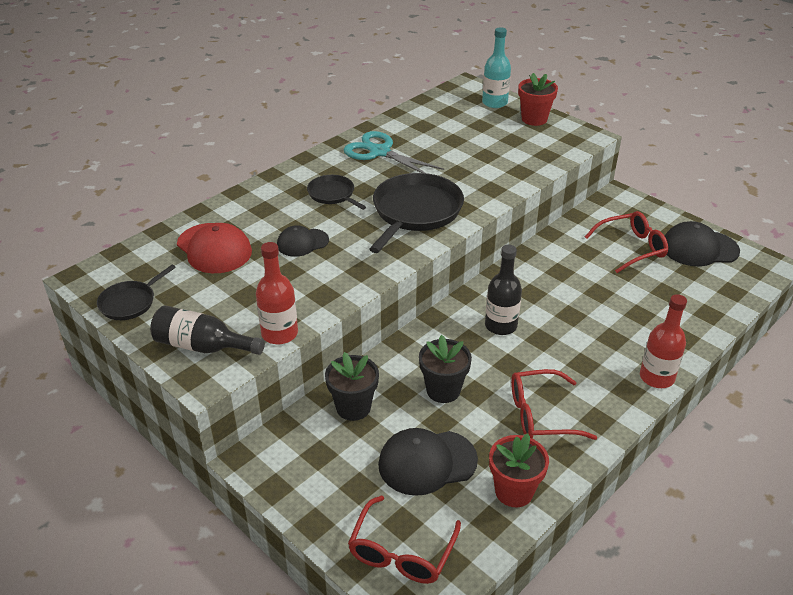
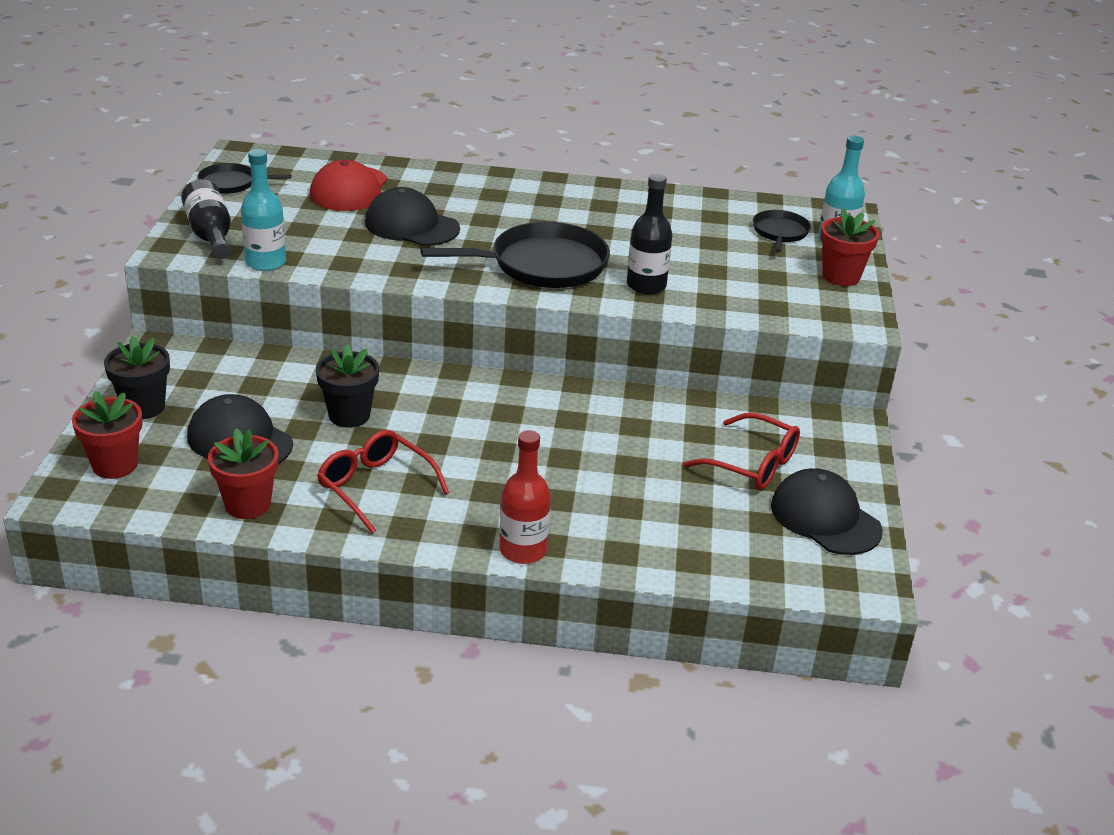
camera: 50 degrees right, 5 degrees down
red bottle [256,242,298,344] -> turquoise bottle [241,149,286,271]
black cap [277,225,329,257] -> black cap [365,187,460,246], size x1.59
black pan [307,175,366,210] -> black pan moved to [753,210,811,253]
black flower pot [325,352,379,421] -> black flower pot moved to [104,336,170,419]
turquoise scissors [343,131,444,173] -> none
red glasses [348,495,461,584] -> red flower pot [72,391,142,479]
black bottle [485,245,522,335] -> black bottle moved to [627,174,673,295]

